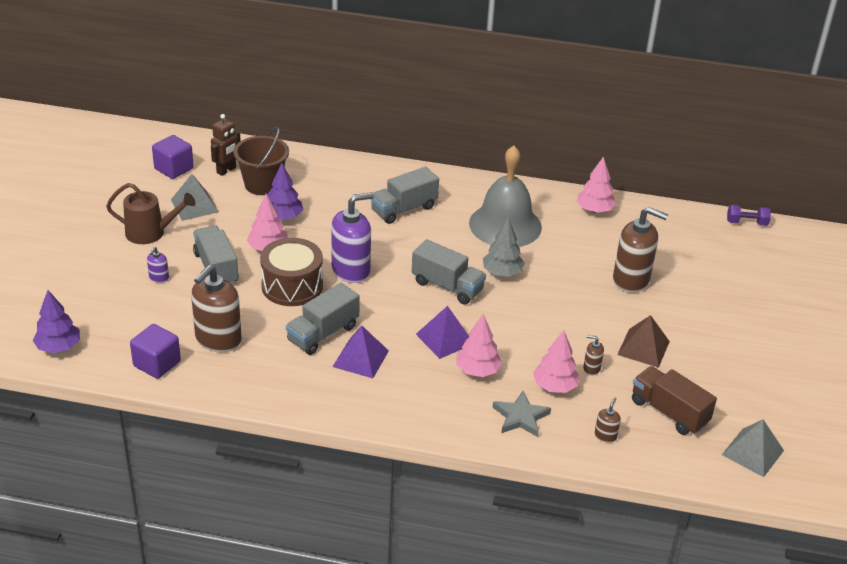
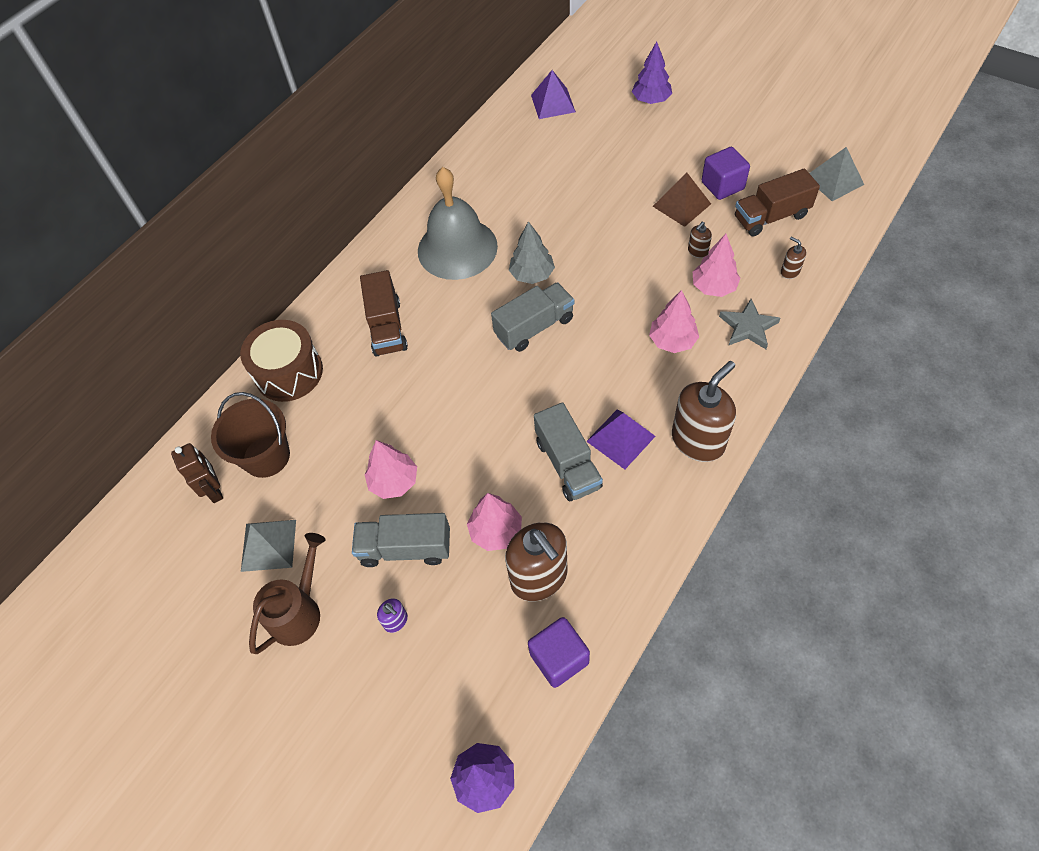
camera: 60 degrees left, 20 degrees up
purple cube [152,135,194,179] -> purple cube moved to [702,147,750,200]
brown drum [260,238,323,306] -> brown drum moved to [240,320,323,402]
purple tree [267,163,304,220] -> purple tree moved to [632,42,672,104]
purple soap dispenser [331,192,374,283] -> none
grey truck [370,167,439,224] -> brown truck [360,270,408,357]
purple pyramid [416,306,469,359] -> purple pyramid moved to [531,70,576,119]
pink tree [577,157,616,213] -> pink tree moved to [467,493,522,551]
brown soap dispenser [613,207,668,293] -> brown soap dispenser moved to [672,361,736,462]
purple dumbbell [727,204,771,226] -> none

